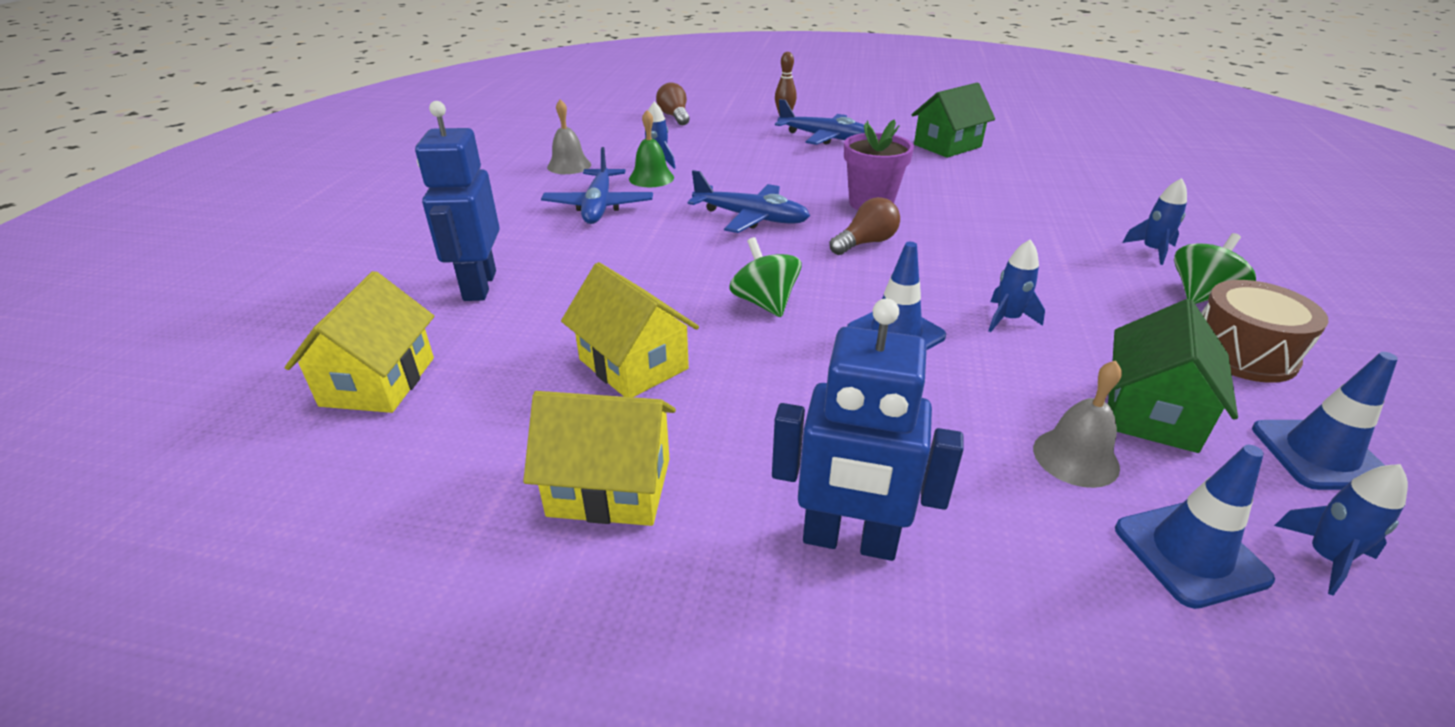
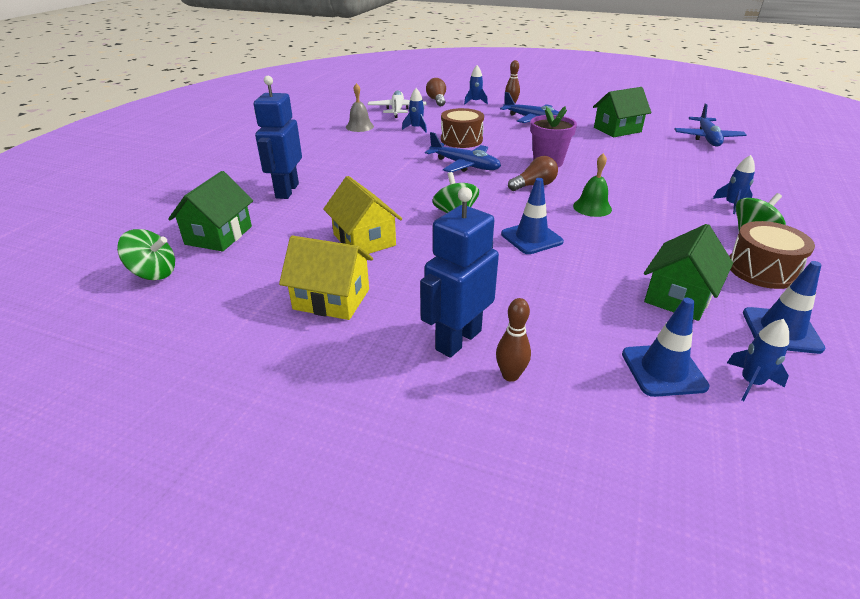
camera: 10 degrees right, 0 degrees up
yellow house [285,271,434,413] -> green house [168,171,253,251]
blue plane [541,147,653,224] -> blue plane moved to [675,104,746,147]
green bell [629,110,674,187] -> green bell moved to [573,153,612,217]
blue robot [772,298,964,561] -> blue robot turned 105 degrees clockwise [420,187,499,358]
blue rocket [988,239,1045,332] -> blue rocket moved to [464,65,488,104]
grey bell [1033,360,1122,488] -> none
none -> green spinning top [117,229,175,280]
none -> white plane [368,90,427,118]
none -> brown drum [441,108,484,148]
none -> brown bowling pin [496,298,531,382]

